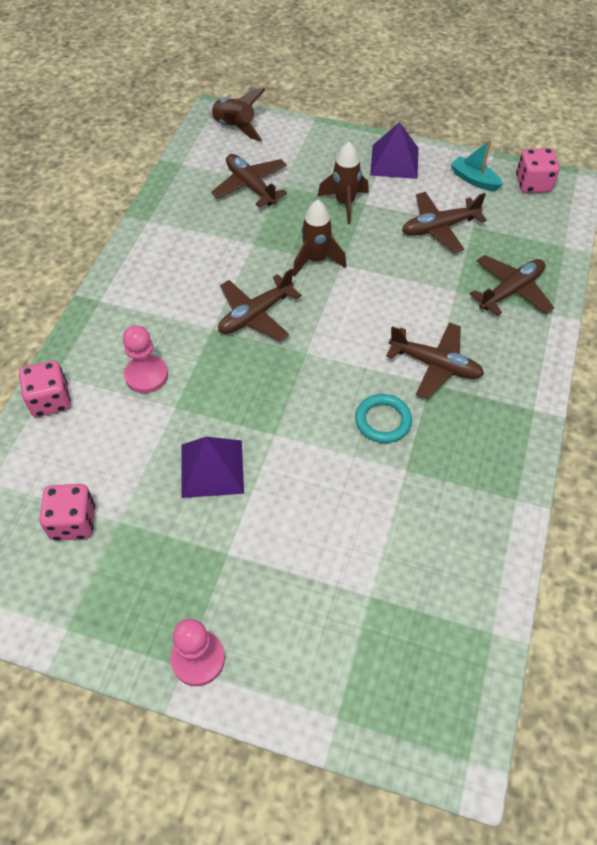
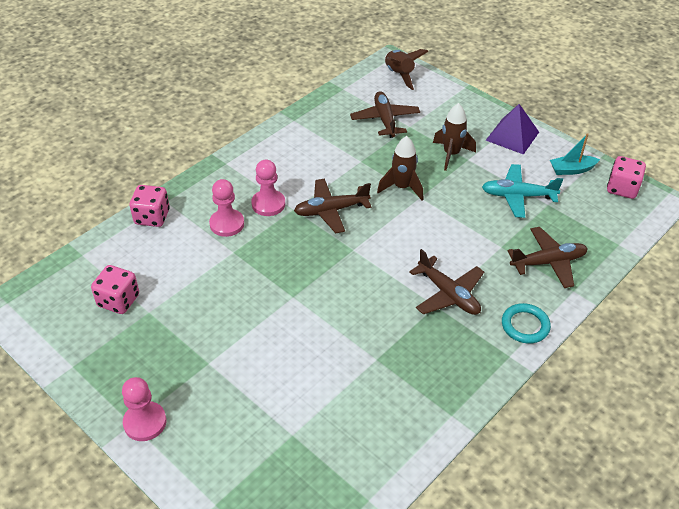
camera: 25 degrees right, 10 degrees down
purple pyramid [181,437,244,498] -> none
turquoise ring [355,394,412,443] -> turquoise ring moved to [502,303,551,344]
brown plane [402,192,487,253] -> turquoise plane [482,164,563,218]
turquoise boat [450,140,503,191] -> turquoise boat turned 75 degrees counterclockwise [550,133,600,175]
none -> pink pawn [251,160,285,216]

